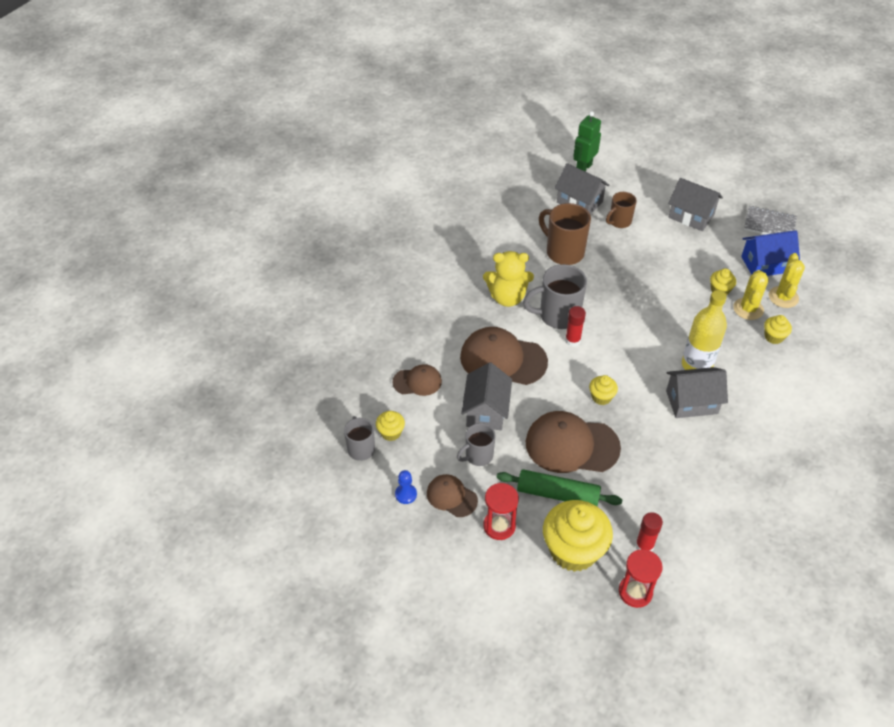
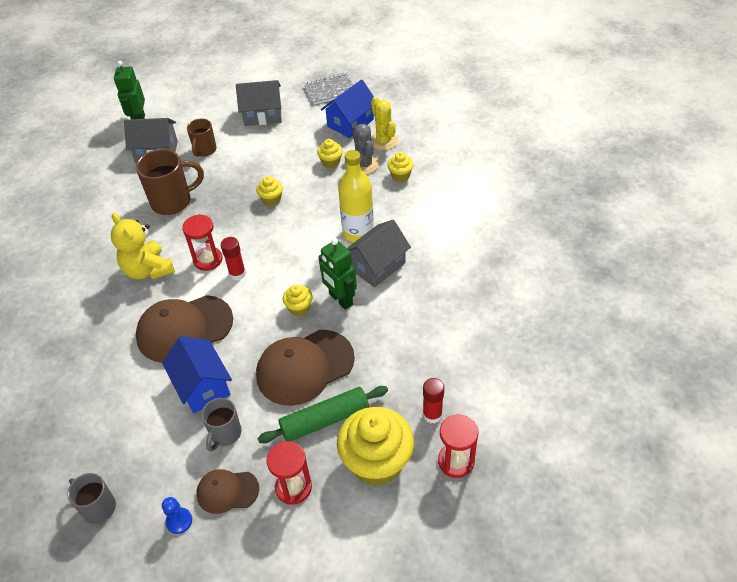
camera: 35 degrees left, 0 degrees up
yellow cupcake [376,411,405,441] -> yellow cupcake moved to [256,176,283,206]
brown cap [392,364,442,396] -> none
grey house [461,362,512,430] -> blue house [162,336,232,414]
yellow teddy bear [483,251,534,307] -> yellow teddy bear turned 90 degrees clockwise [111,213,175,280]
grey mug [523,264,587,329] -> red hourglass [182,214,222,271]
brown mug [539,203,591,265] -> brown mug turned 150 degrees clockwise [136,149,204,215]
yellow cactus [733,270,769,320] -> grey cactus [352,124,379,174]
none -> green robot [318,238,357,310]

